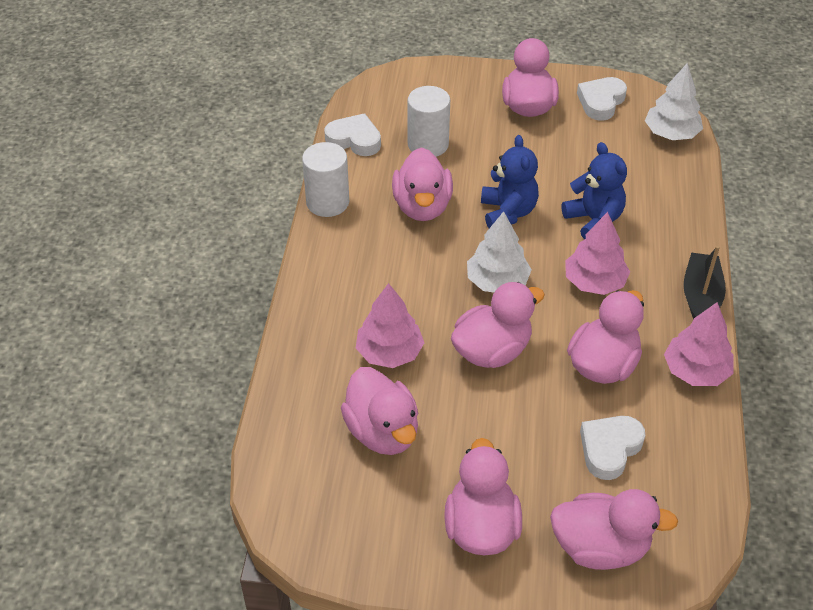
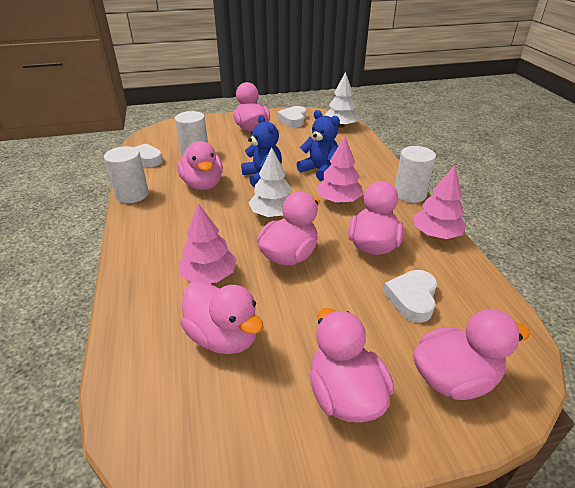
camera: 20 degrees left, 10 degrees down
black boat [683,245,726,319] -> white cylinder [395,146,436,203]

